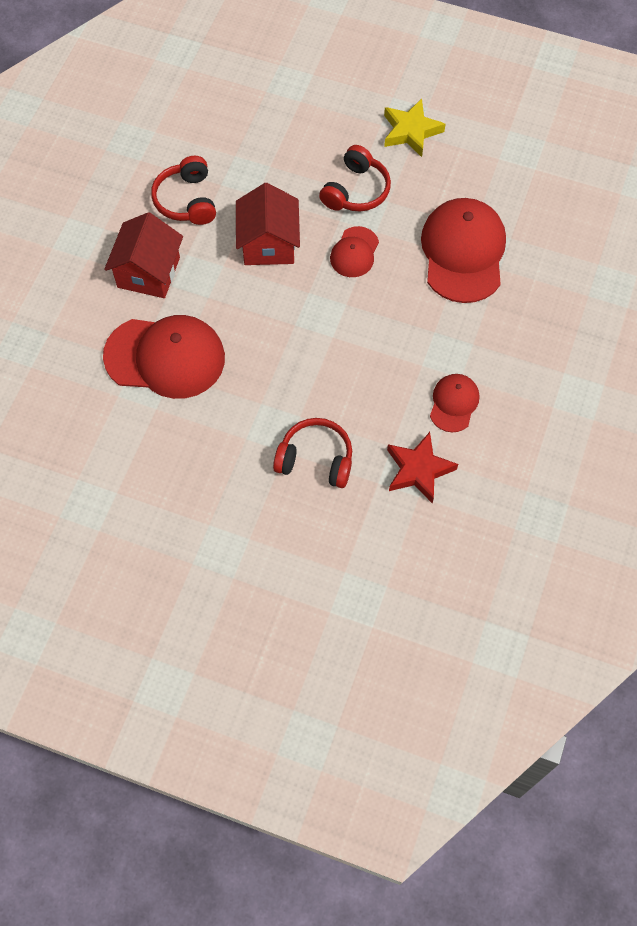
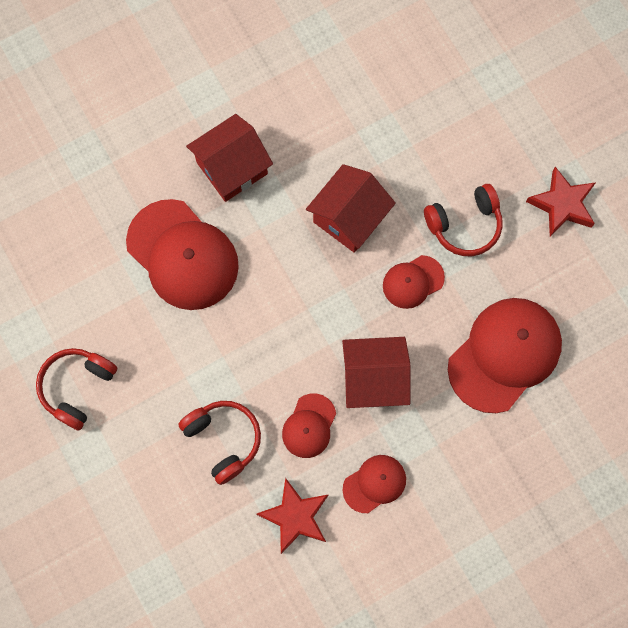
camera: 40 degrees right, 10 degrees up
red headphones [151,156,216,225] -> red headphones moved to [36,348,117,430]
yellow star [384,99,446,157] -> red star [526,167,596,236]
none -> red cap [282,393,336,458]
none -> red house [342,337,411,408]

